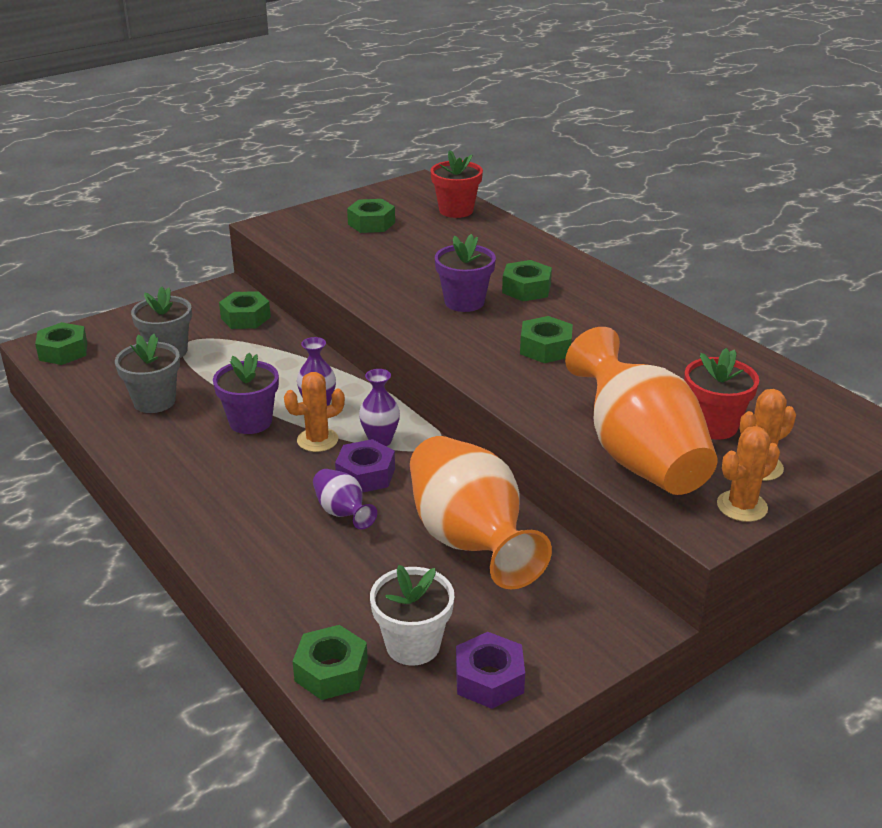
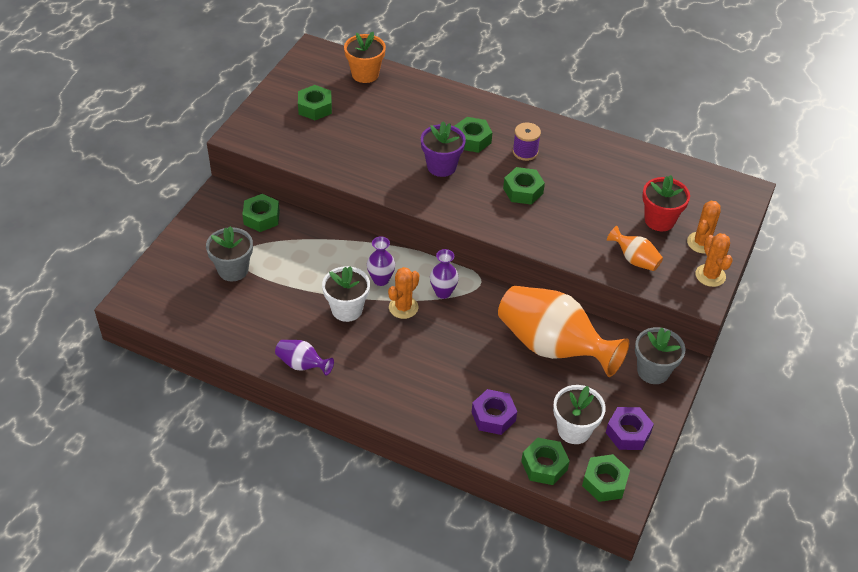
camera: 30 degrees left, 15 degrees up
green nut [35,322,87,365] -> green nut moved to [582,454,630,502]
grey flower pot [115,334,180,413] -> grey flower pot moved to [635,327,685,384]
purple flower pot [213,352,279,434] -> white flower pot [322,266,370,322]
purple vase [313,469,377,529] -> purple vase moved to [275,340,334,376]
purple nut [335,439,395,493] -> purple nut moved to [472,389,517,435]
red flower pot [430,150,483,218] -> orange flower pot [344,32,386,83]
orange vase [565,327,717,495] -> orange vase [607,226,663,271], size x0.45
orange cactus [717,426,780,522] -> orange cactus turned 45 degrees counterclockwise [695,233,733,287]
none -> purple spool [512,123,541,161]

